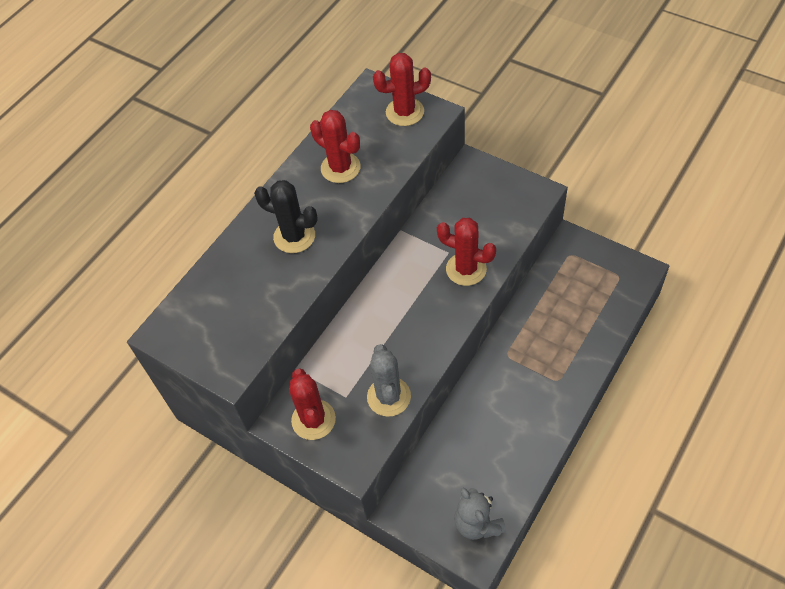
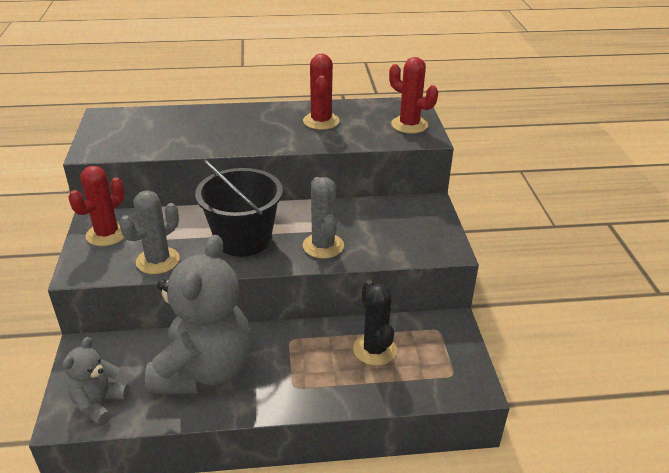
camera: 45 degrees right, 20 degrees down
black cactus [254,180,318,253] -> black cactus moved to [353,280,397,366]
red cactus [437,218,496,286] -> grey cactus [303,177,344,259]
none -> grey teddy bear [145,235,251,394]
none -> black bucket [195,160,283,257]

